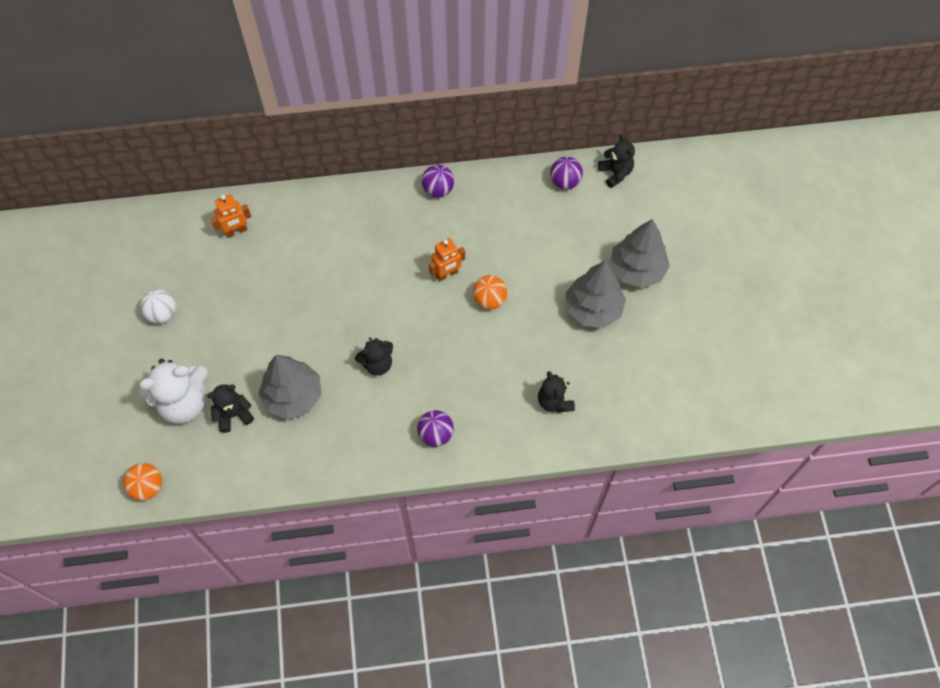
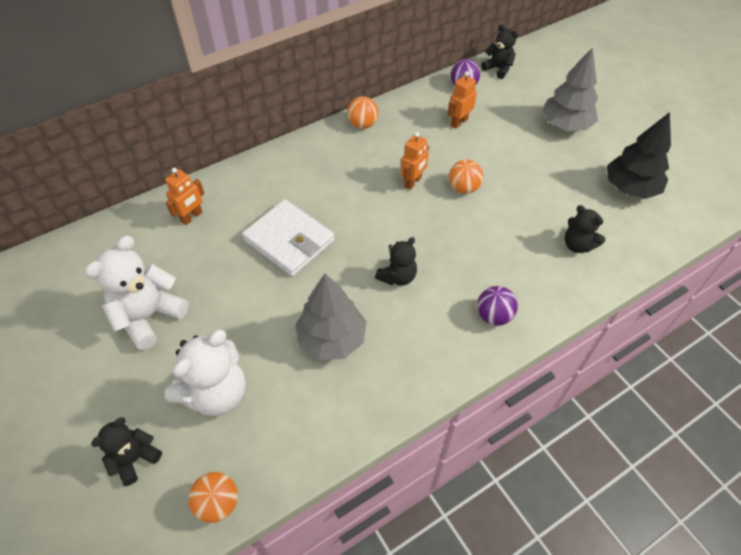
camera: 25 degrees left, 10 degrees down
white ball [140,289,176,324] -> white teddy bear [85,236,189,350]
black teddy bear [207,384,254,433] -> black teddy bear moved to [91,417,162,486]
purple ball [422,165,454,198] -> orange ball [347,96,378,129]
grey tree [566,261,626,328] -> none
none -> white wallet [242,199,335,277]
none -> orange robot [448,71,477,129]
none -> black tree [607,112,671,199]

